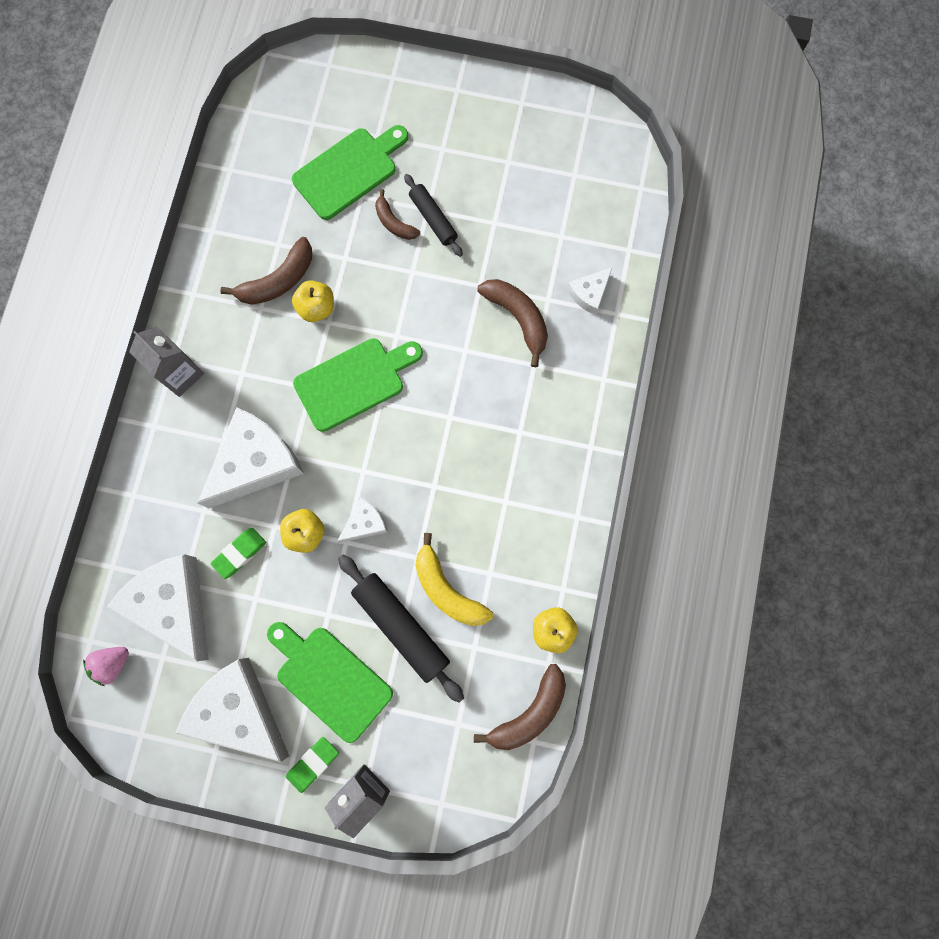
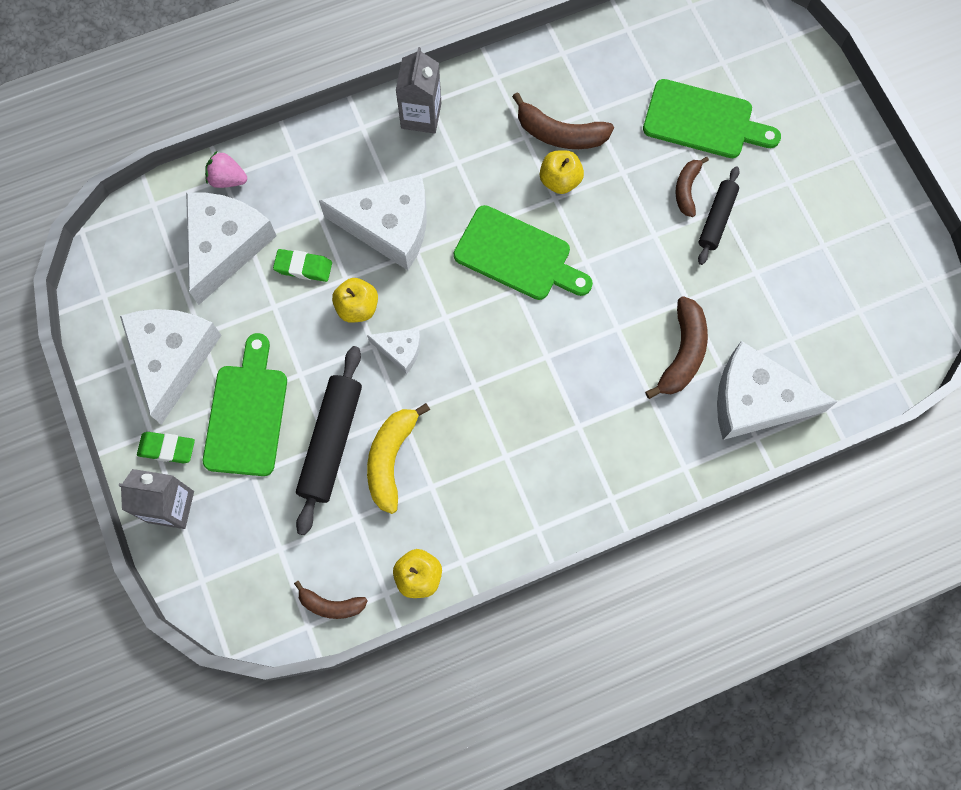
camera: 55 degrees right, 5 degrees down
pink strawberry [83,647,129,686] -> pink strawberry moved to [205,151,247,188]
brown banana [474,664,566,750] -> brown banana [294,581,368,619], size x0.63
white cheese [567,267,612,315] -> white cheese [717,341,838,440], size x2.06

